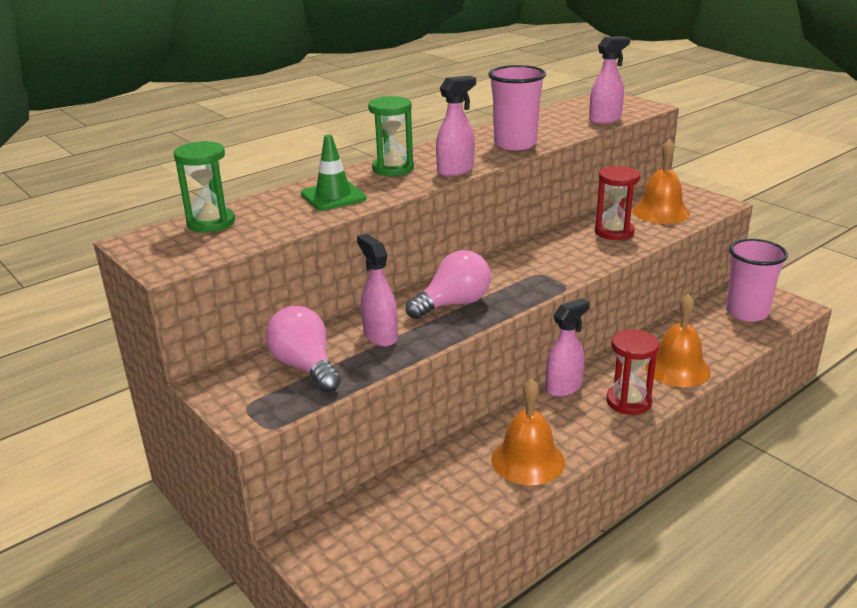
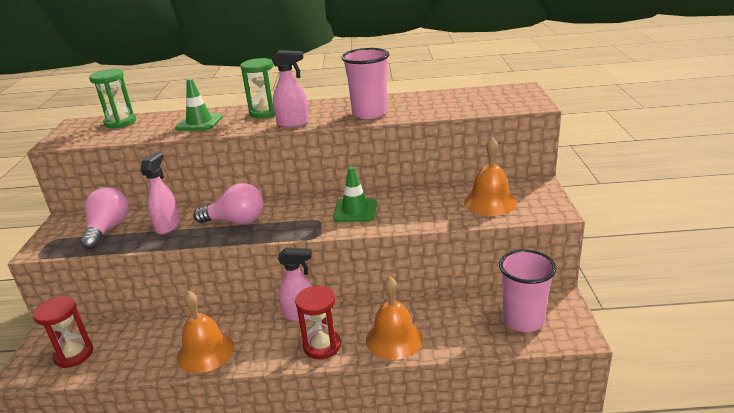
camera: 40 degrees right, 0 degrees up
pink spray bottle [589,36,630,124] -> none
red hourglass [595,166,640,240] -> red hourglass moved to [33,296,93,368]
none -> green traffic cone [333,167,377,222]

